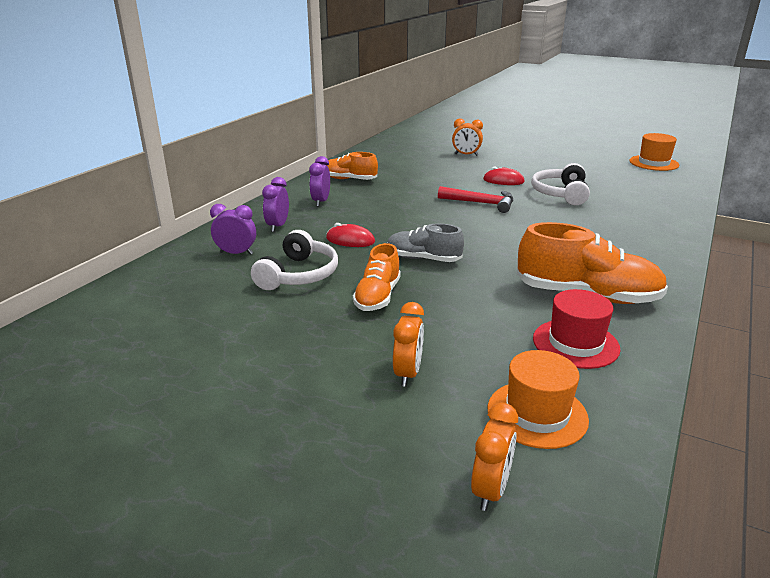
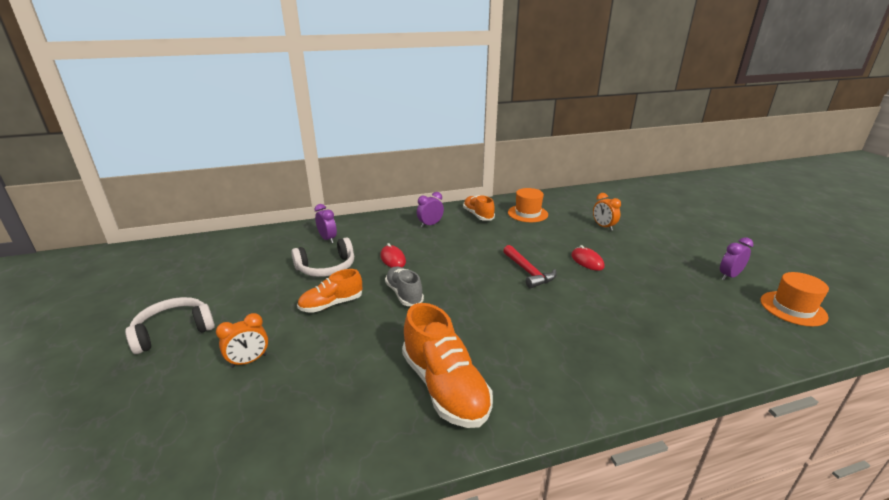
camera: 45 degrees right, 0 degrees up
purple clock [262,177,289,232] -> purple clock moved to [720,237,753,280]
orange clock [471,403,518,511] -> none
orange hat [488,350,589,449] -> orange hat moved to [508,188,548,222]
white headphones [531,163,590,205] -> white headphones moved to [125,297,215,354]
red hat [533,289,620,369] -> none

